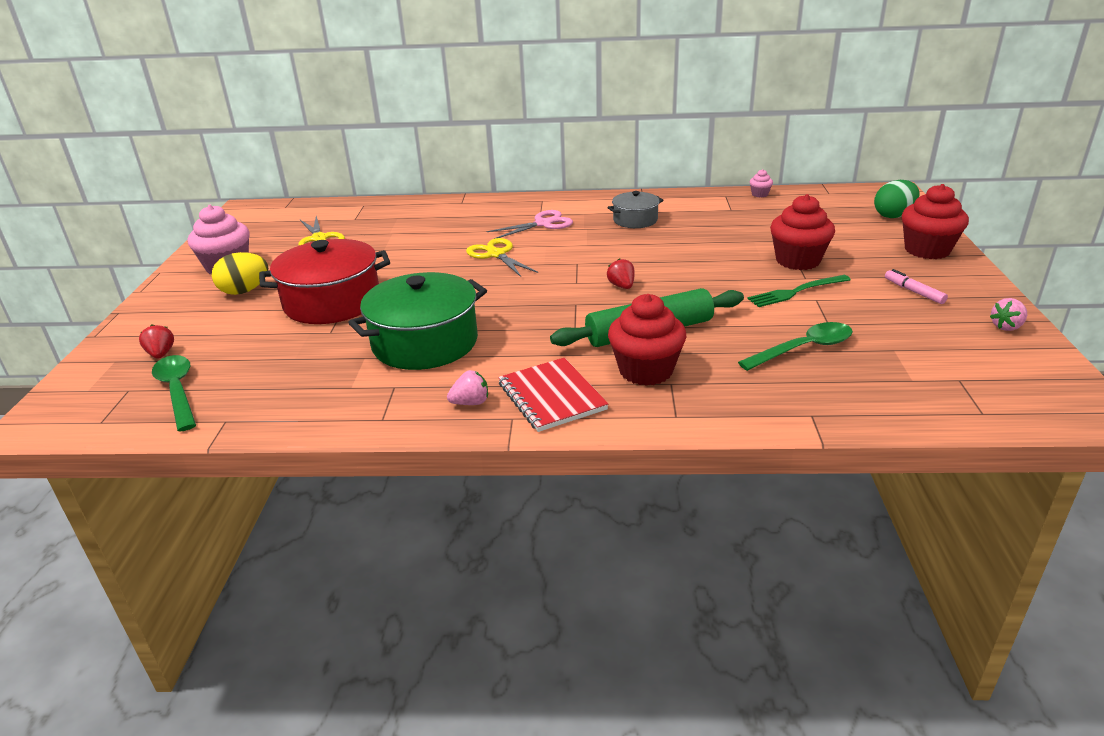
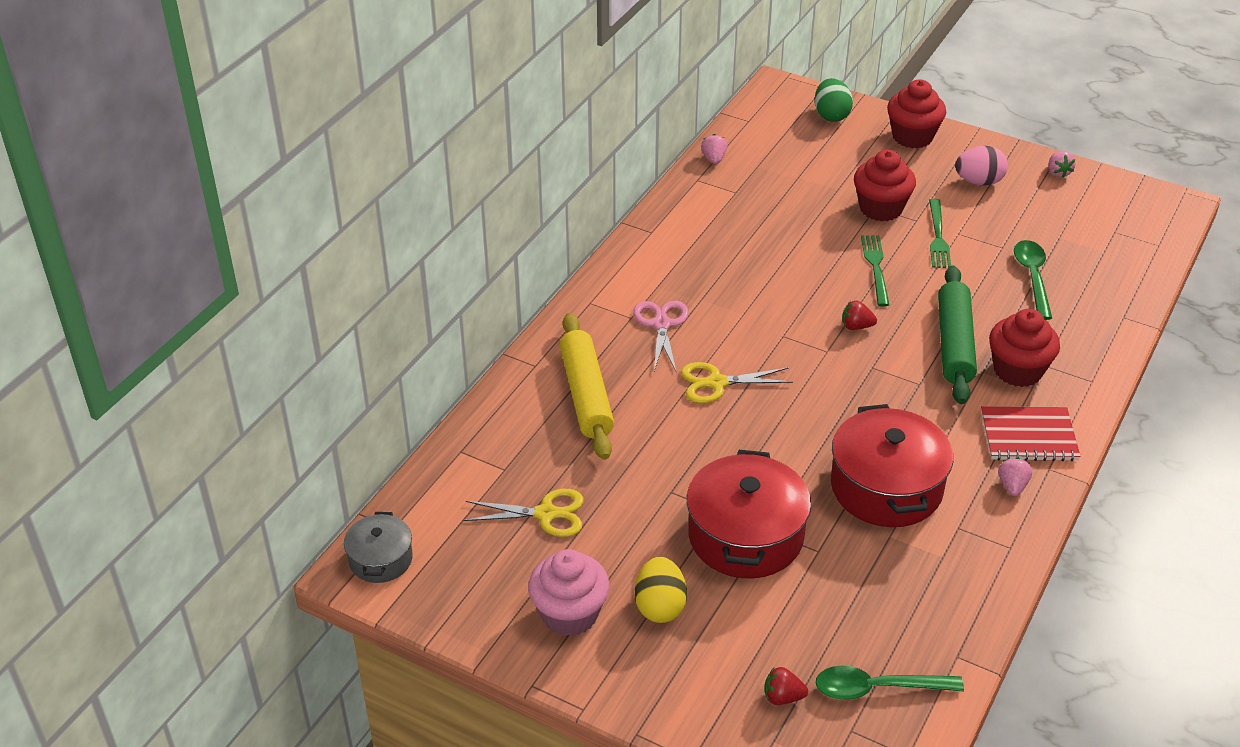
camera: 65 degrees left, 10 degrees up
green pot [348,272,487,370] -> red pot [831,404,953,527]
grey pot [607,191,664,228] -> grey pot moved to [344,512,413,583]
pink cupcake [750,169,773,197] -> pink strawberry [701,134,727,164]
pink marker [885,269,948,304] -> pink egg [955,146,1008,186]
none -> yellow rolling pin [560,313,614,460]
none -> green fork [861,235,889,307]

